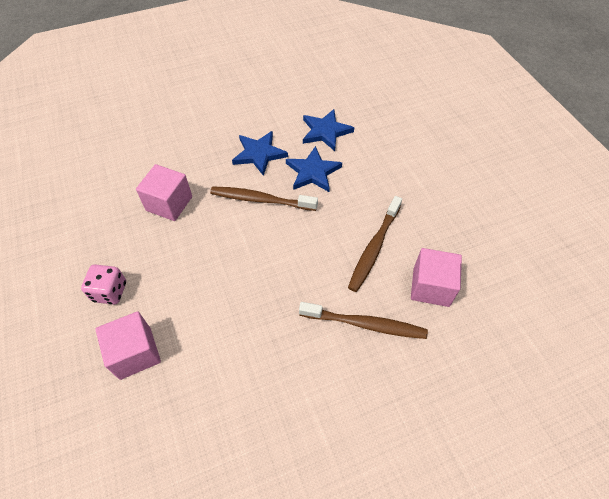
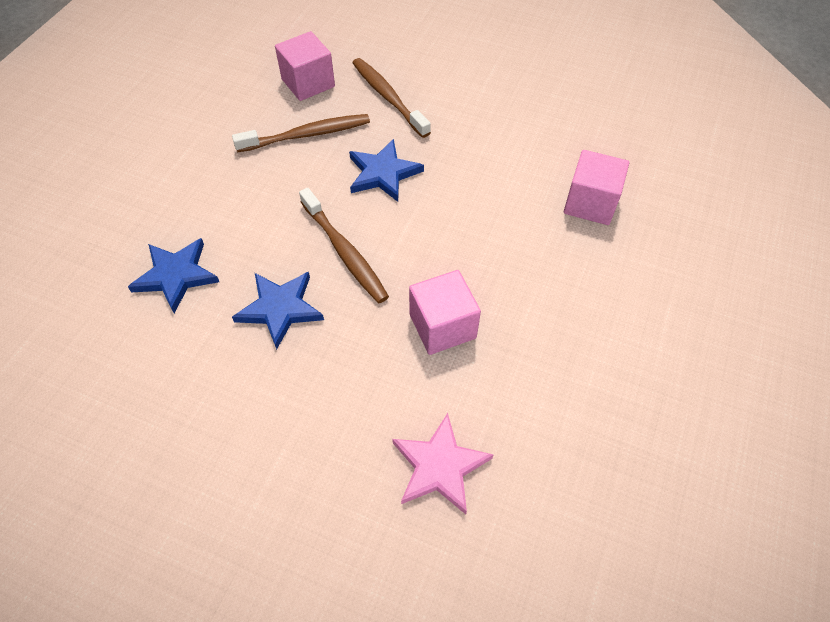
camera: 135 degrees left, 0 degrees up
pink dice [81,264,126,305] -> none
blue star [286,146,342,192] -> blue star moved to [349,139,424,202]
none -> pink star [392,413,494,514]

